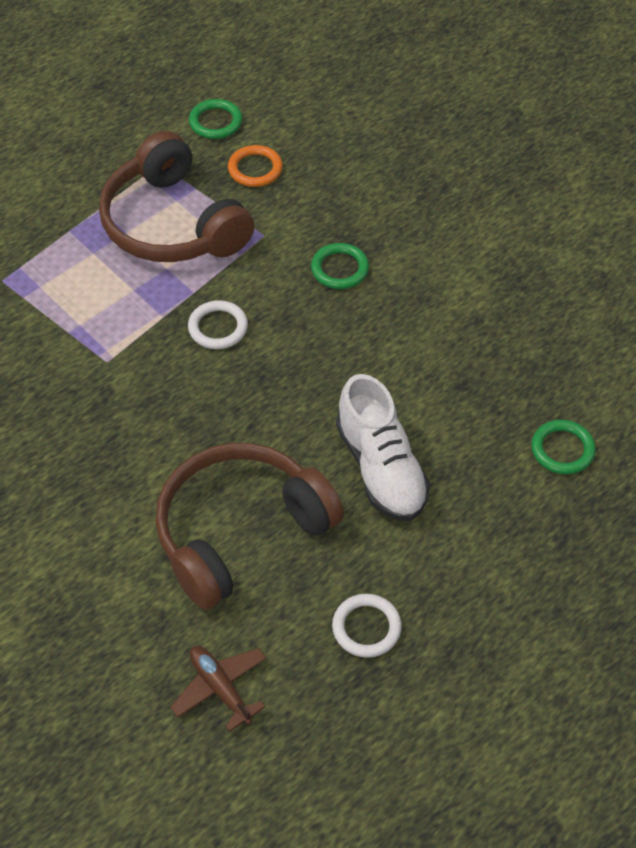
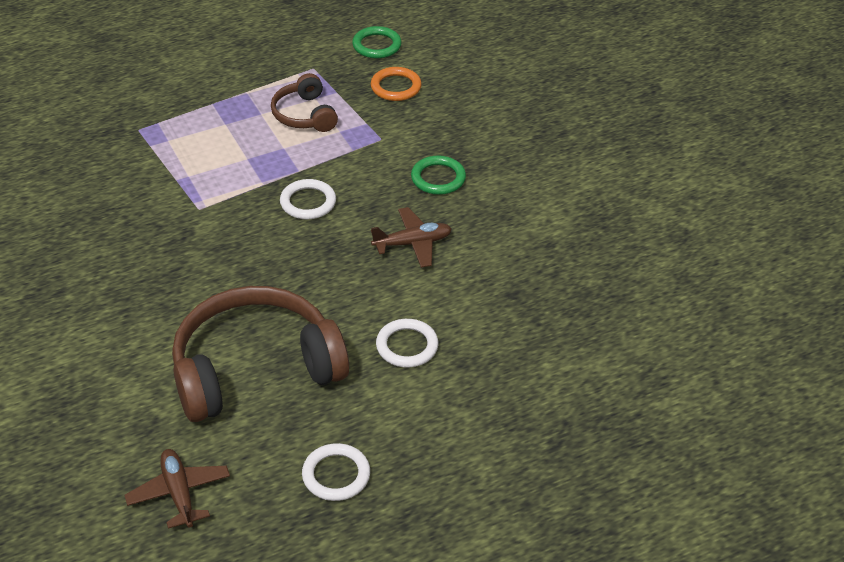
camera: 15 degrees right, 10 degrees down
brown headphones [99,131,255,262] -> brown headphones [271,73,338,132], size x0.51
white shoe [336,374,430,521] -> white ring [376,319,438,367]
green ring [531,420,596,474] -> none
none -> brown plane [371,207,452,268]

